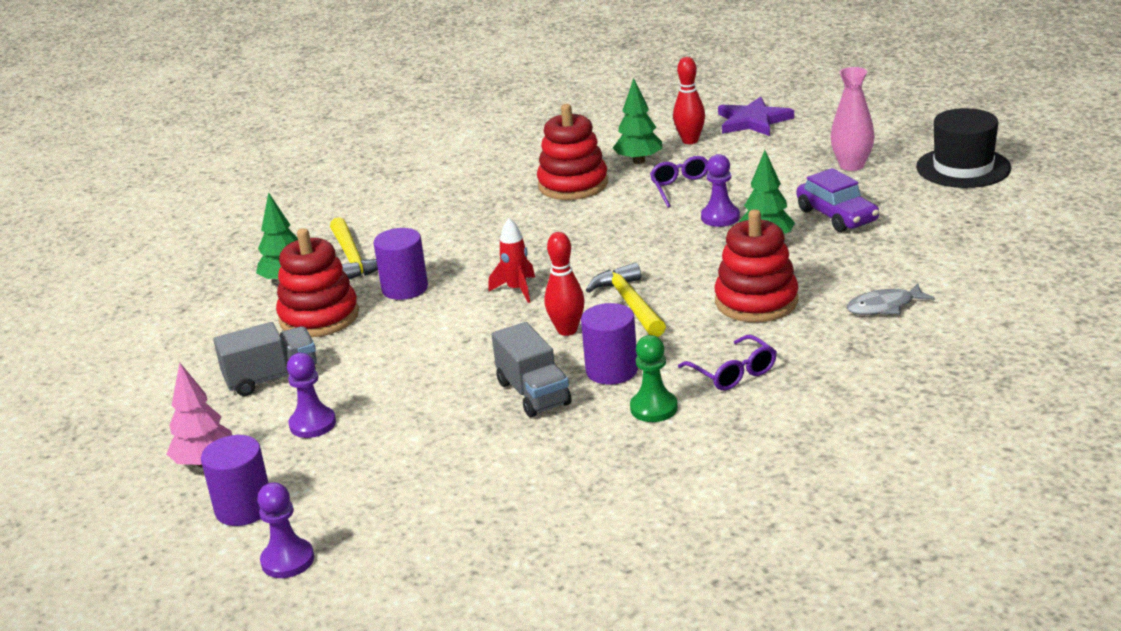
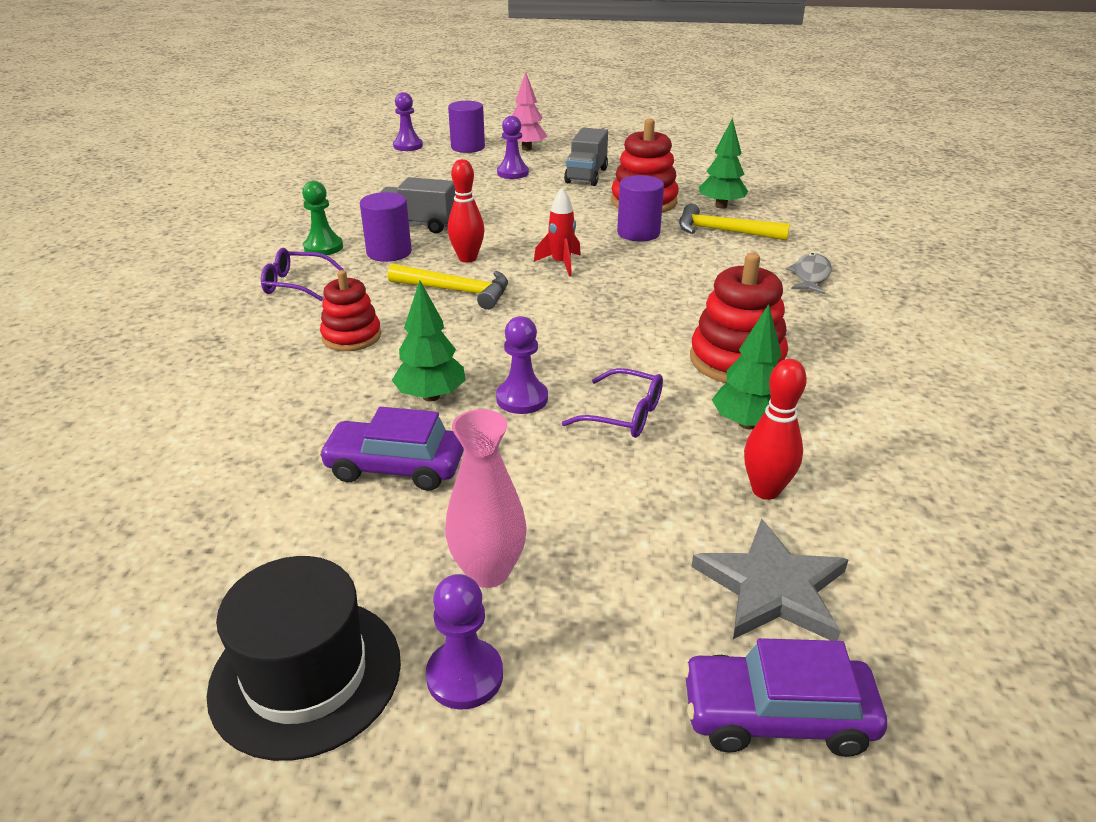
camera: 125 degrees right, 5 degrees up
red stacking toy [714,209,798,322] -> red stacking toy [320,270,381,351], size x0.65
purple star [718,97,794,136] -> grey star [692,519,848,641]
grey fish [846,283,935,315] -> grey fish moved to [786,253,832,294]
none -> purple pawn [426,574,503,710]
none -> purple car [683,638,887,757]

